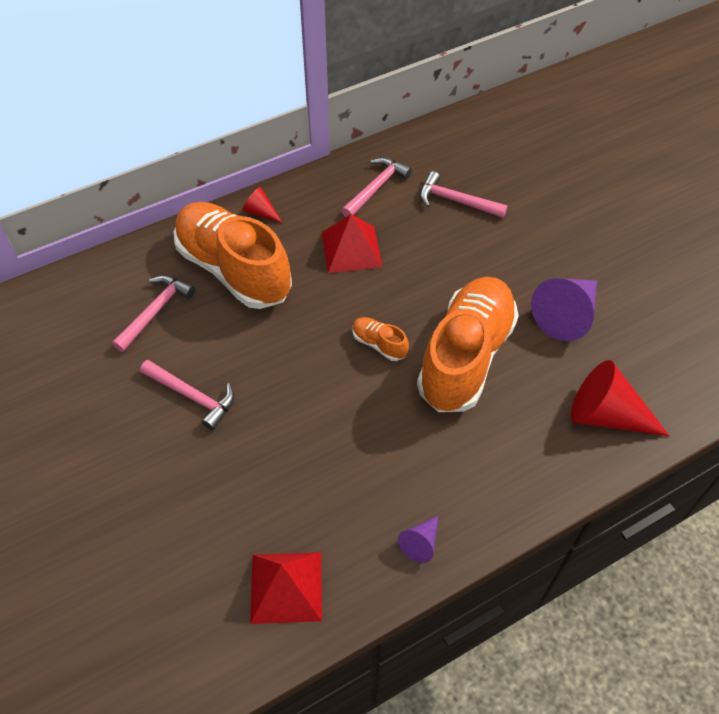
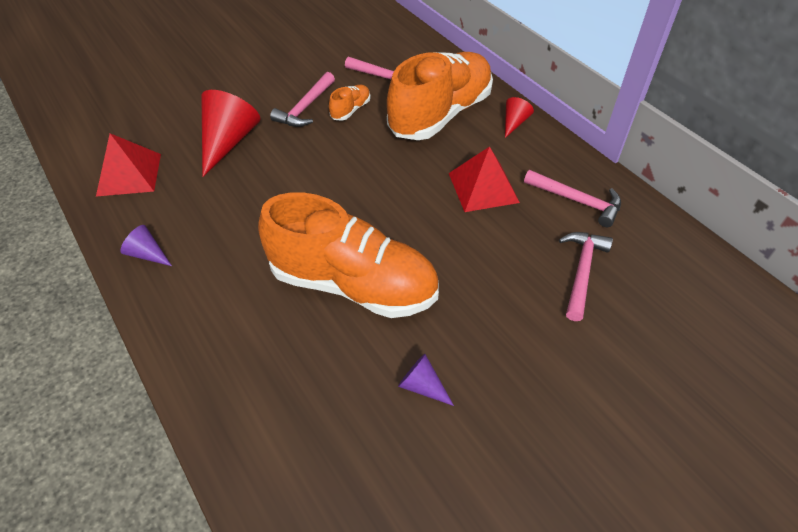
camera: 85 degrees right, 5 degrees down
orange shoe [353,317,409,361] -> orange shoe moved to [329,85,371,121]
purple cone [531,278,597,341] -> purple cone [398,354,454,406], size x0.51
red cone [571,360,670,436] -> red cone moved to [201,90,260,177]

